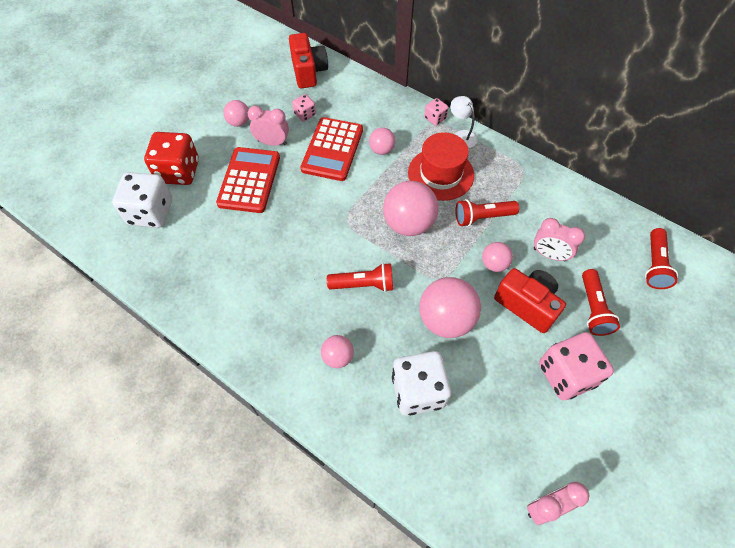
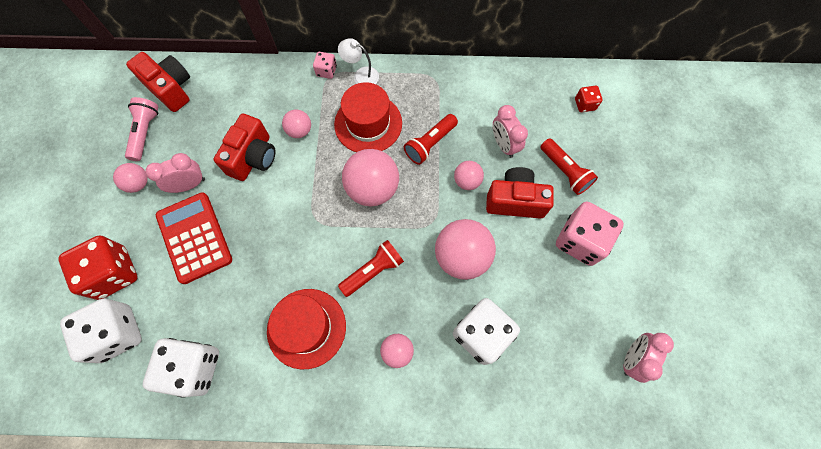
camera: 35 degrees left, 10 degrees up
pink dice [292,94,316,122] -> none
red calculator [300,117,363,181] -> red camera [213,114,276,181]
pink clock [534,218,585,261] -> pink clock turned 75 degrees clockwise [493,105,528,158]
red flashlight [645,228,678,289] -> red dice [575,86,603,112]
none -> pink flashlight [125,97,158,161]
none -> white dice [143,338,219,398]
none -> red hat [267,289,346,369]

